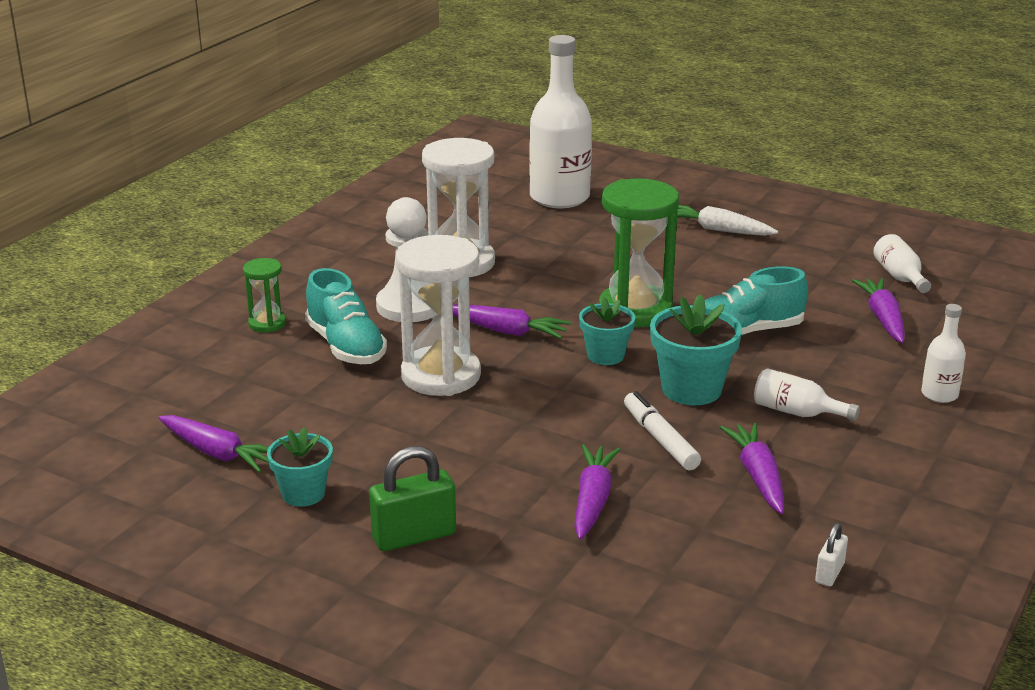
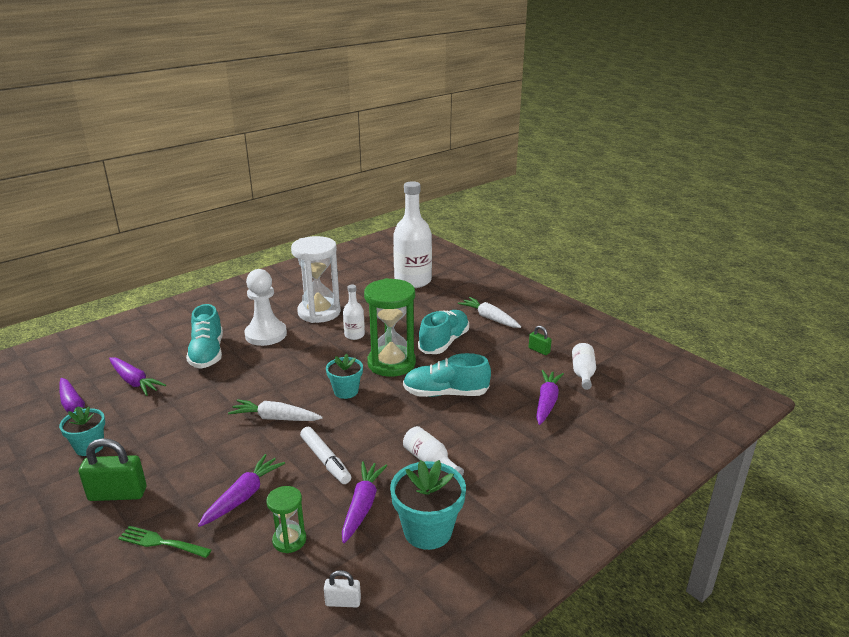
camera: 20 degrees right, 0 degrees up
green hourglass [243,258,286,332] -> green hourglass moved to [266,486,306,553]
white hourglass [396,235,481,396] -> none
purple carrot [453,304,571,339] -> purple carrot moved to [109,358,166,396]
white marker [624,391,701,471] -> white marker turned 150 degrees clockwise [300,427,351,484]
turquoise flower pot [650,294,742,405] -> turquoise flower pot moved to [390,460,466,550]
white padlock [815,523,848,586] -> white padlock turned 45 degrees clockwise [324,570,361,608]
white bottle [921,304,966,403] -> white bottle moved to [343,285,365,340]
none -> green fork [118,526,211,558]
none -> white carrot [228,399,323,421]
none -> turquoise shoe [418,310,469,354]
none -> green padlock [529,325,552,355]

